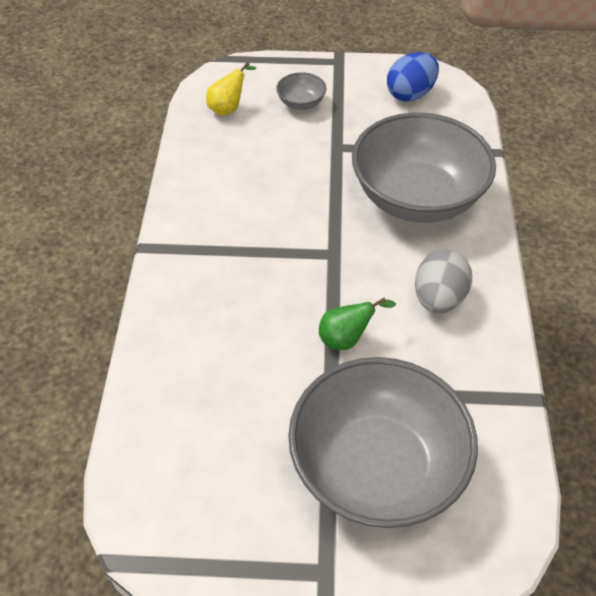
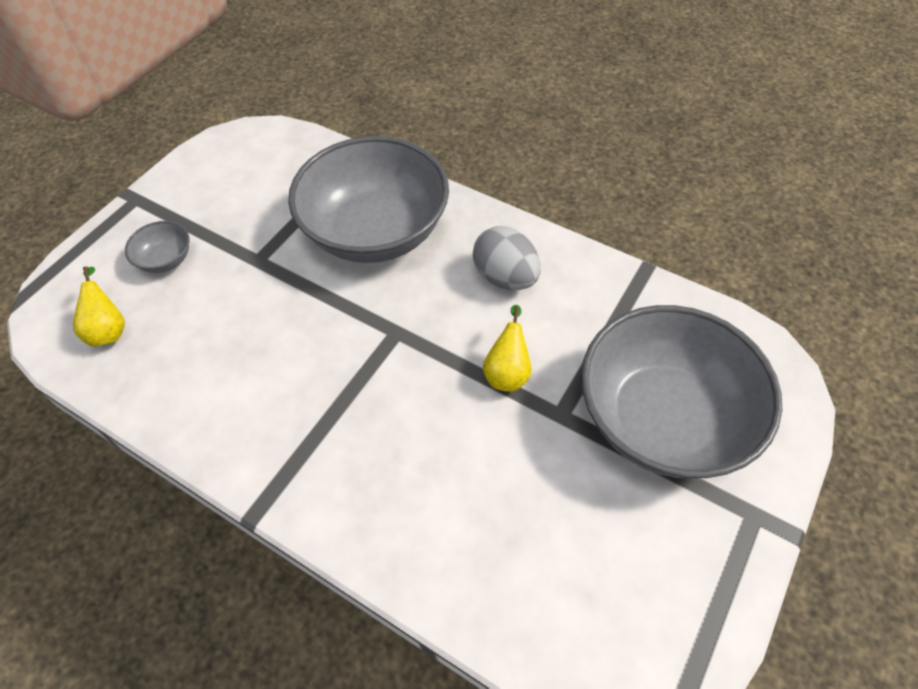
camera: 60 degrees left, 5 degrees up
green pear [319,298,396,350] -> yellow pear [483,305,532,392]
blue egg [387,52,439,102] -> none

